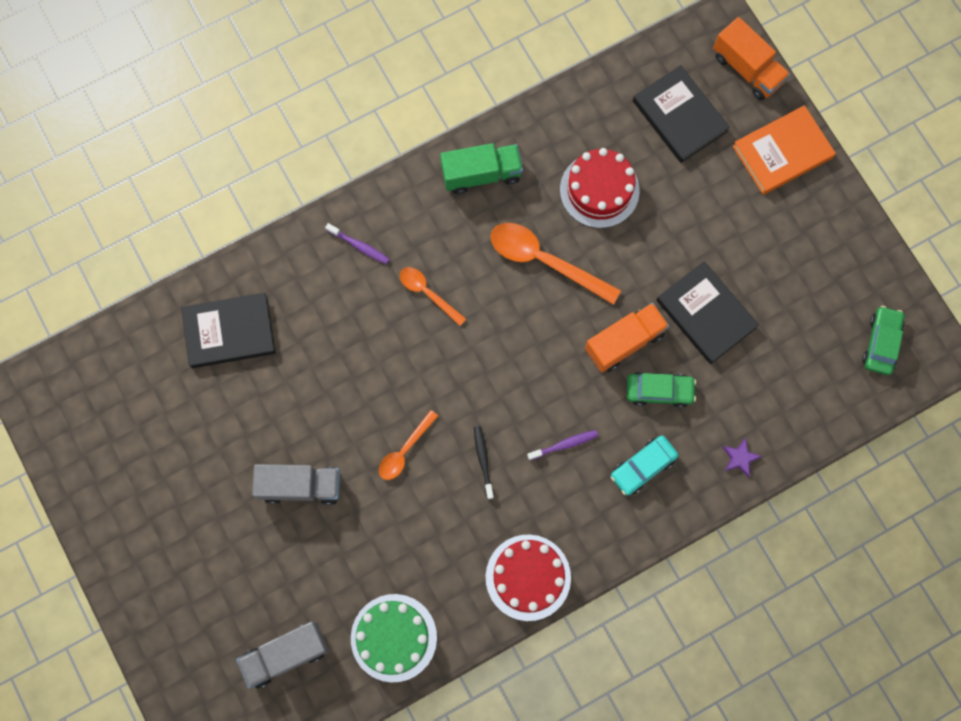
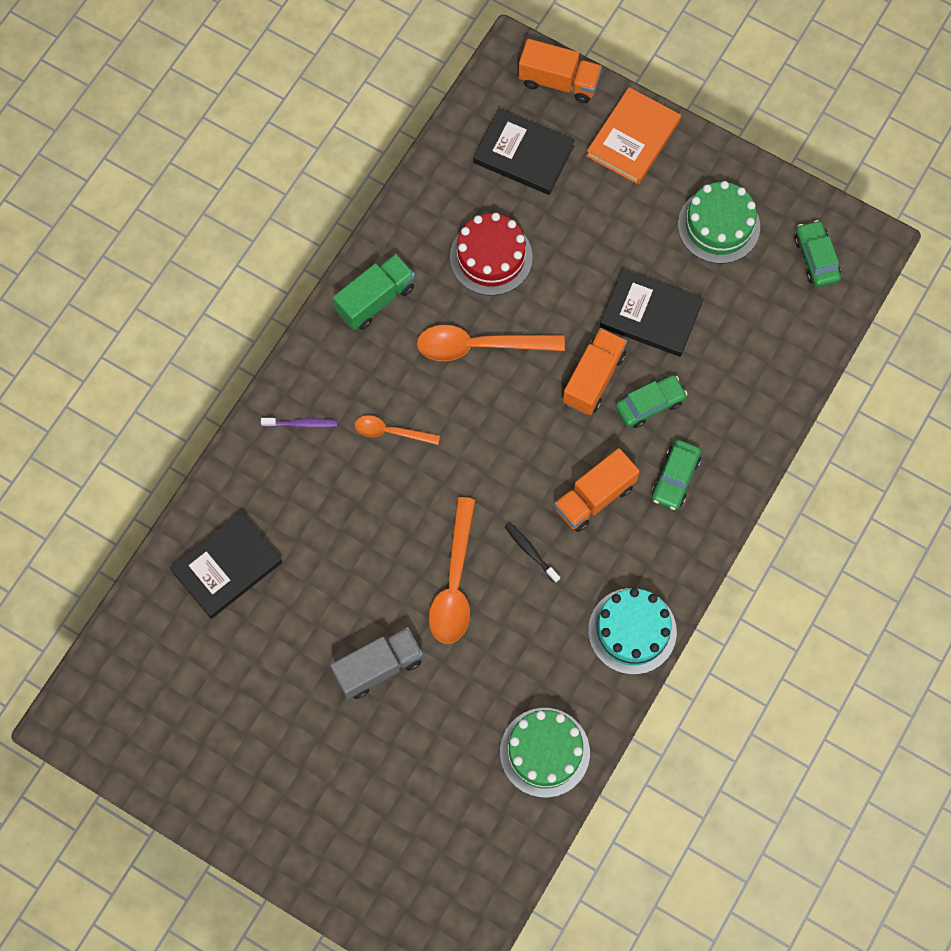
camera: 30 degrees left, 5 degrees down
grey truck [236,622,329,688] -> none
orange spoon [379,410,438,480] -> orange spoon [429,497,475,644], size x1.74
red cake [485,535,571,621] -> turquoise cake [588,588,677,675]
purple toothbrush [527,430,598,461] -> orange truck [554,448,640,532]
turquoise car [611,435,678,496] -> green car [651,440,701,510]
purple star [723,438,762,478] -> none
none -> green cake [678,181,760,264]

